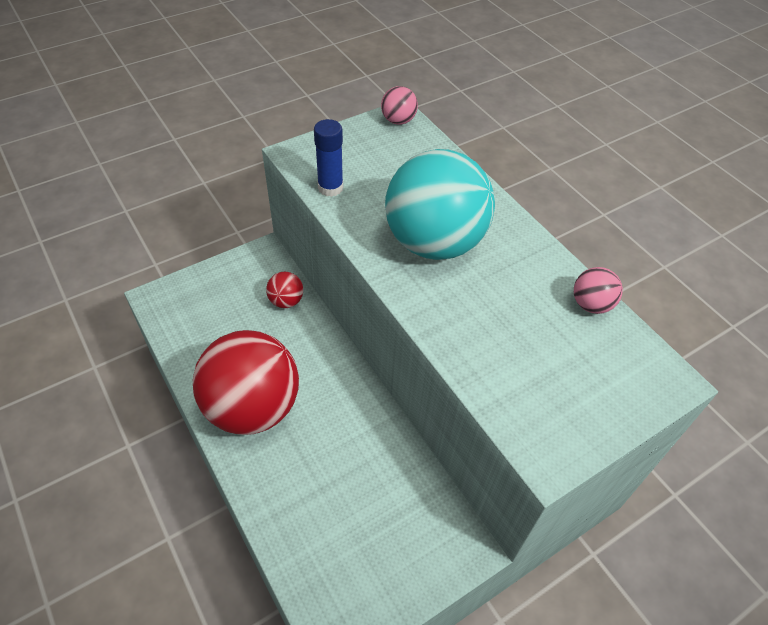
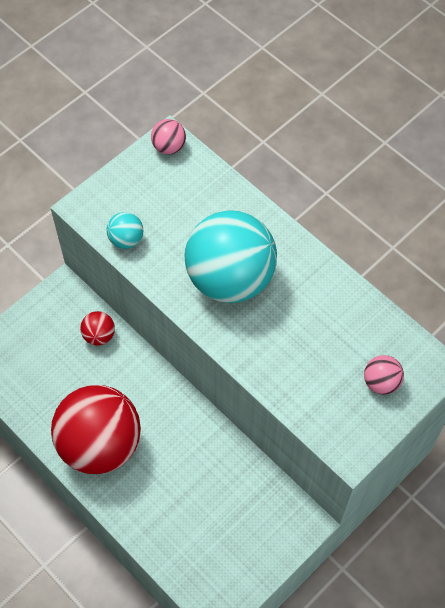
camera: 10 degrees left, 10 degrees up
blue glue stick [314,119,343,197] -> turquoise ball [107,212,143,249]
pink ball [574,267,623,314] -> pink ball moved to [364,355,404,395]

